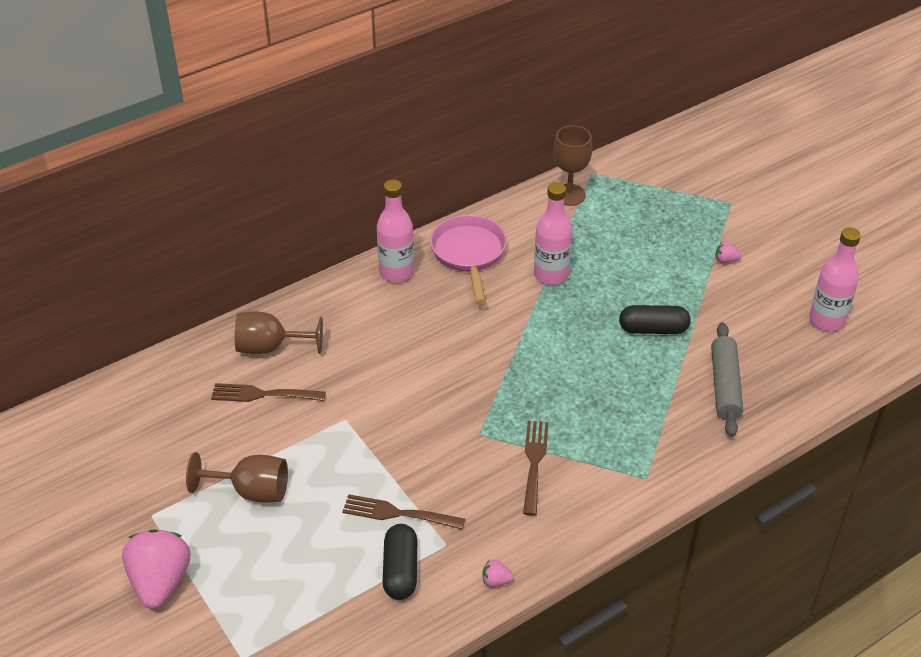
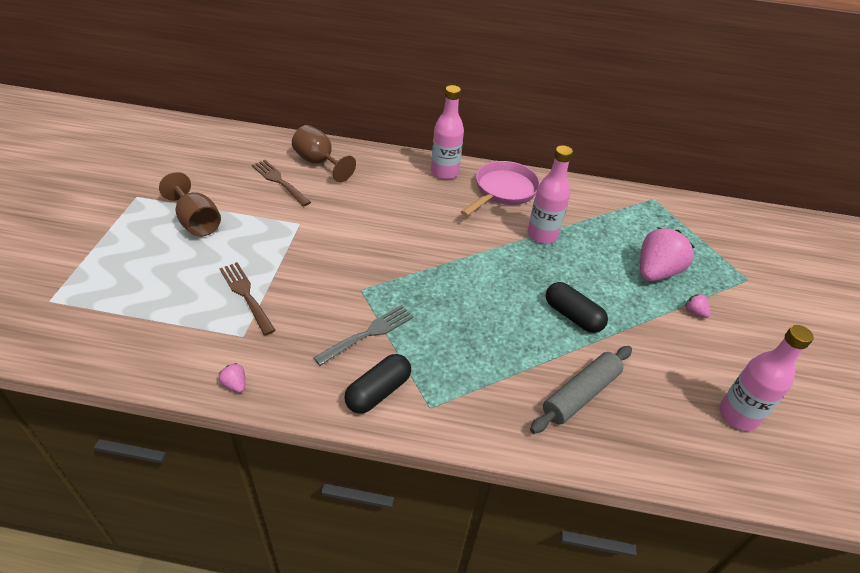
camera: 40 degrees right, 0 degrees up
pink strawberry [122,529,190,609] -> pink strawberry moved to [640,227,695,281]
black capsule [382,524,417,600] -> black capsule moved to [344,354,411,414]
brown fork [523,421,549,516] -> grey fork [314,305,414,366]
brown goblet [553,125,592,206] -> none

